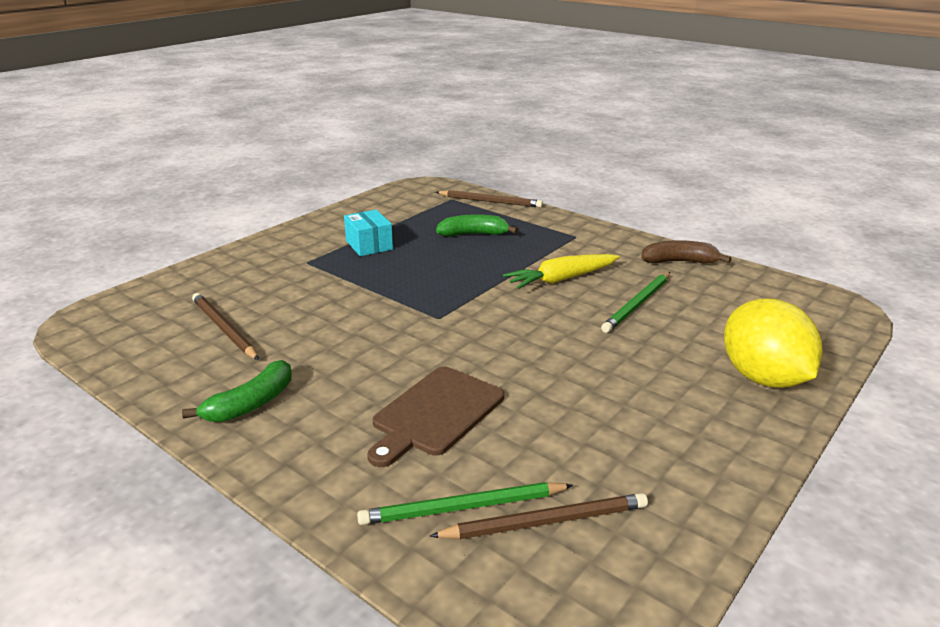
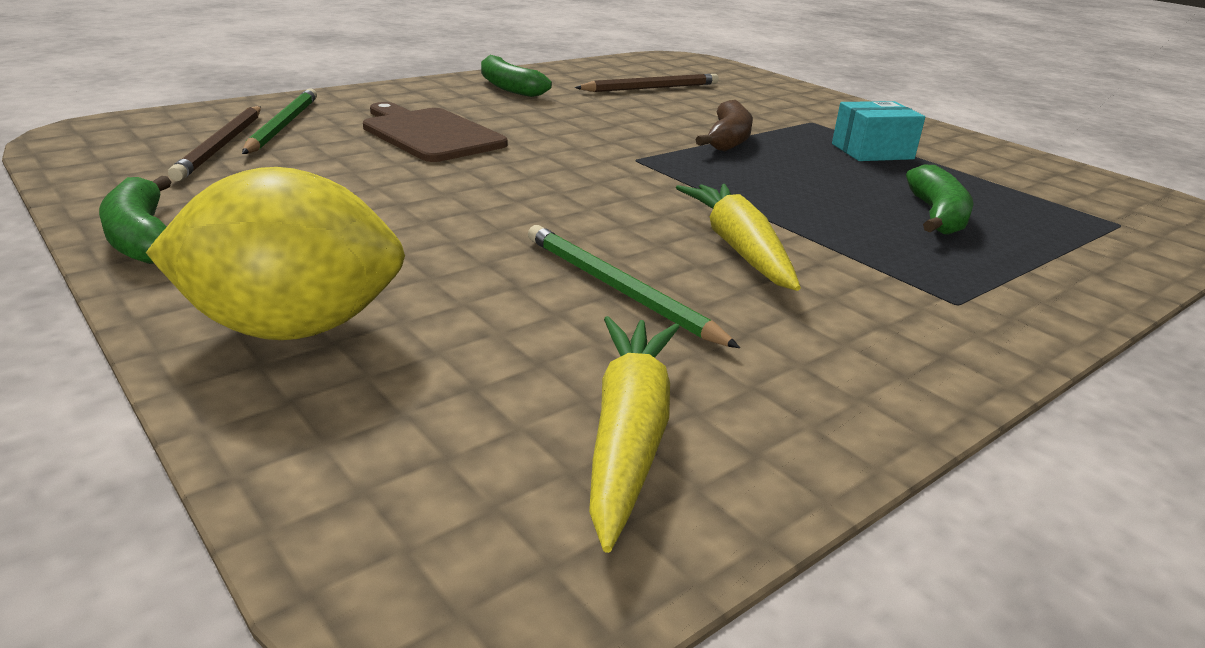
camera: 100 degrees right, 0 degrees up
brown pencil [436,190,543,208] -> none
brown banana [641,240,731,264] -> brown banana moved to [695,100,753,151]
none -> green banana [99,176,172,264]
none -> yellow carrot [589,316,679,553]

